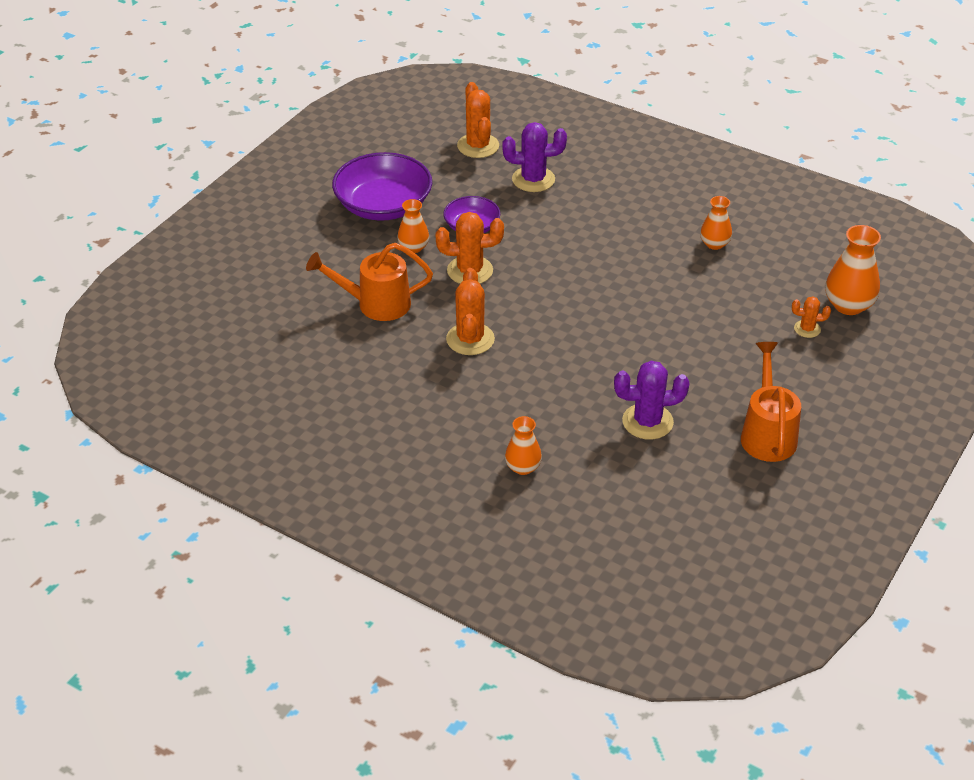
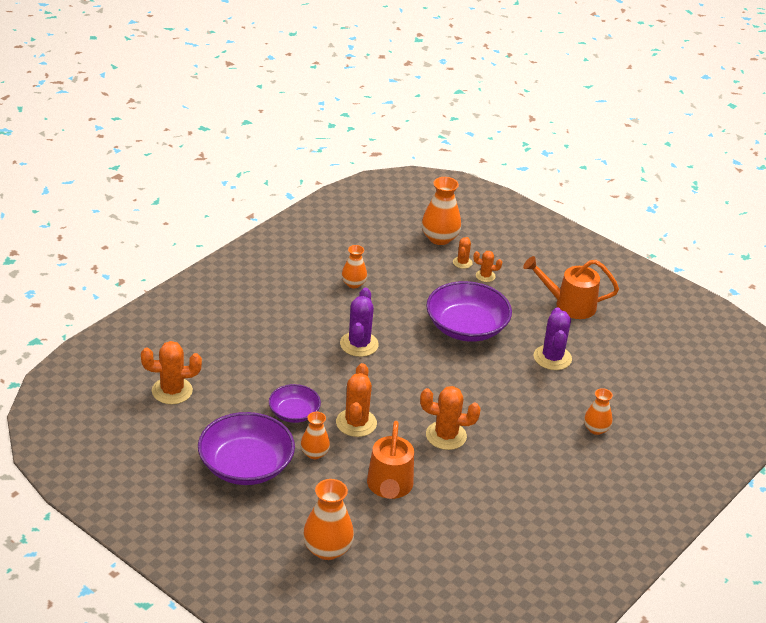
camera: 85 degrees left, 5 degrees down
purple cactus [503,122,567,192] -> purple cactus moved to [340,288,379,357]
none -> orange vase [303,479,354,560]
none -> purple bowl [426,281,512,342]
none -> orange cactus [473,251,502,282]

